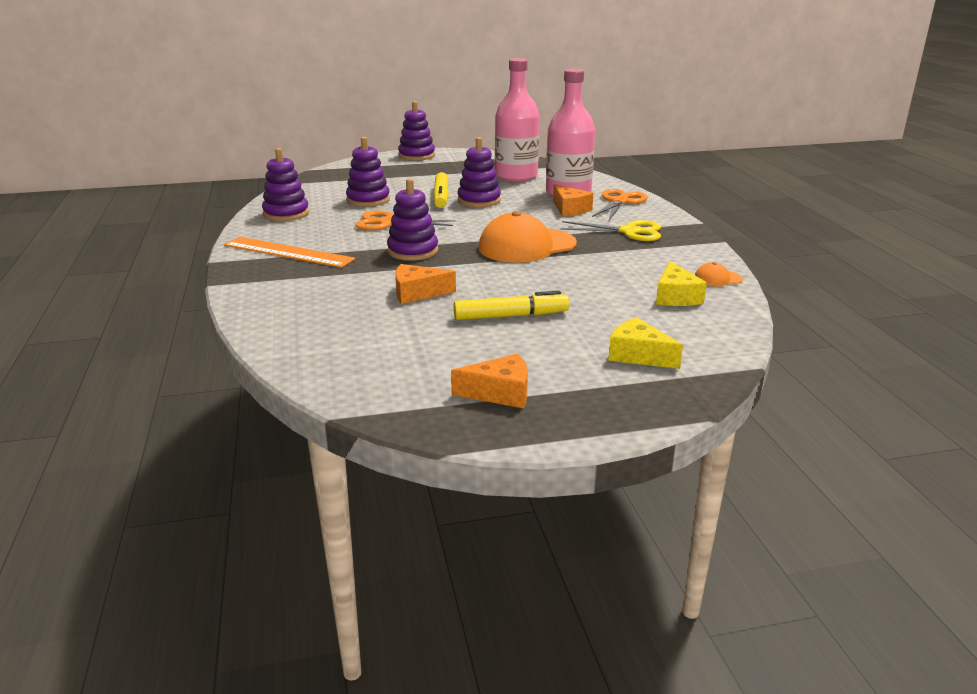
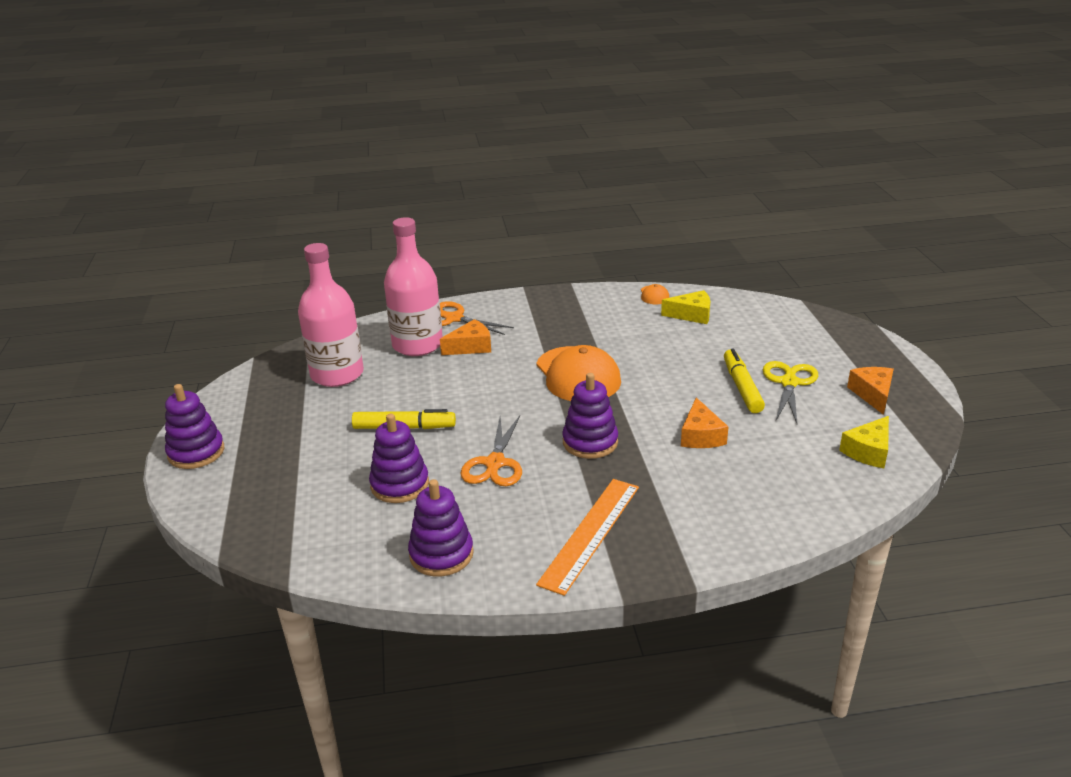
camera: 85 degrees left, 5 degrees up
purple stacking toy [458,137,501,207] -> none
yellow scissors [560,220,661,241] -> yellow scissors moved to [763,361,818,423]
yellow cheese [608,317,683,369] -> yellow cheese moved to [839,416,889,468]

